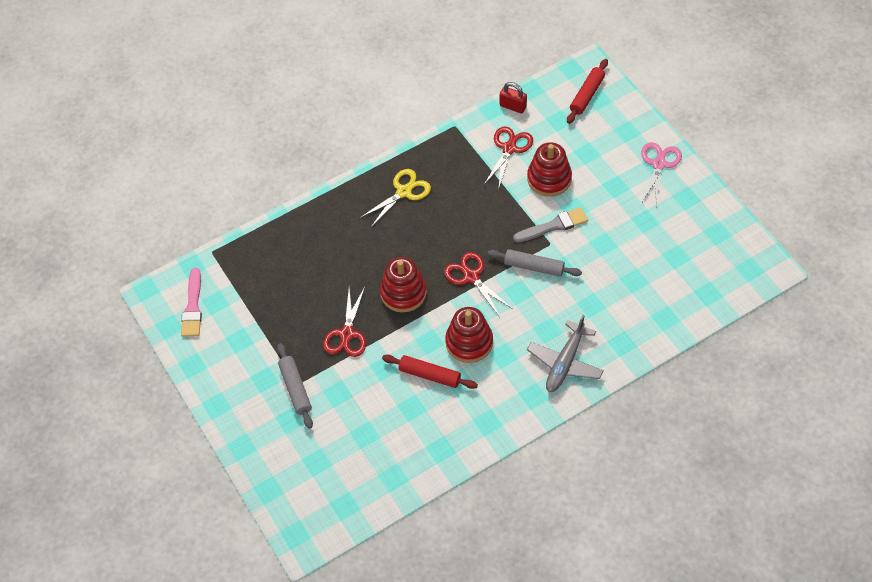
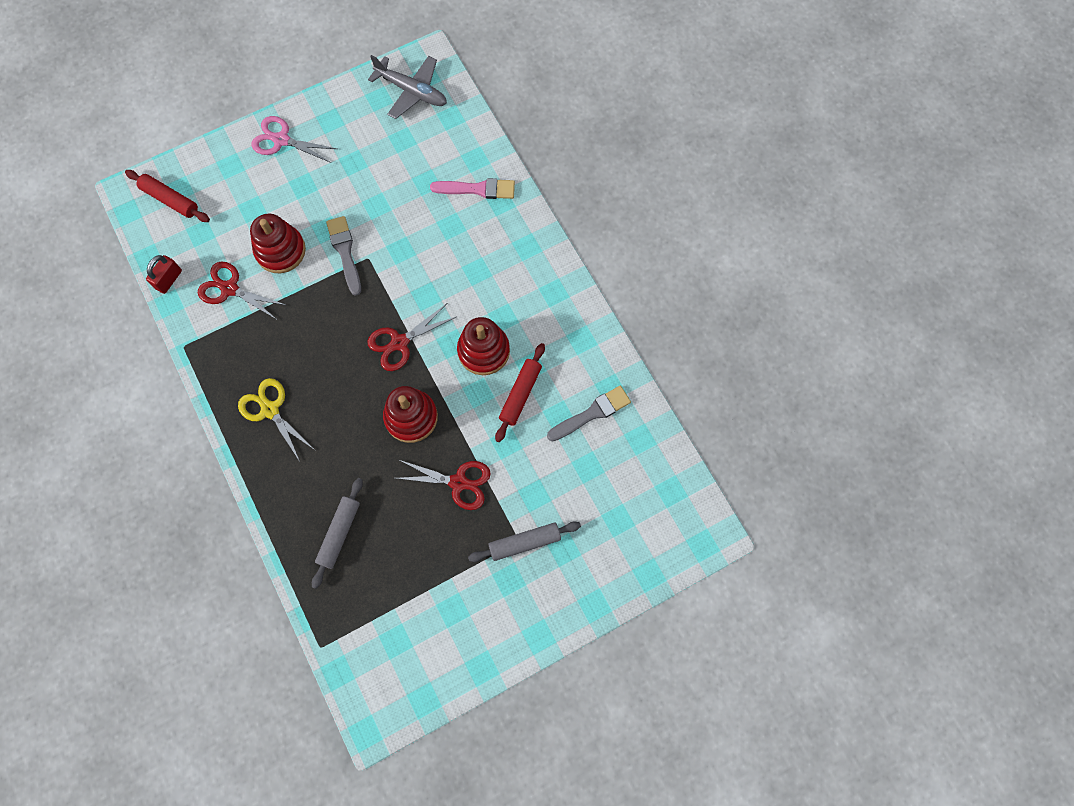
camera: 90 degrees left, 15 degrees up
pink brush [181,268,202,337] -> pink brush moved to [430,178,515,199]
grey rolling pin [487,249,582,277] -> grey rolling pin moved to [312,478,363,589]
grey plane [527,315,604,392] -> grey plane moved to [368,55,447,119]
none -> grey brush [547,386,631,441]

